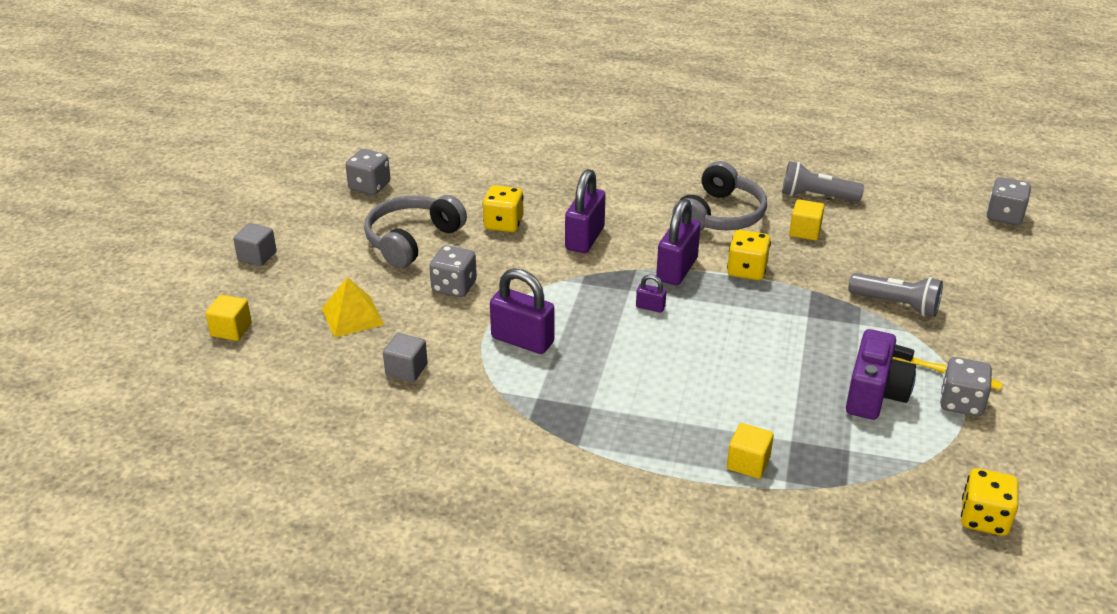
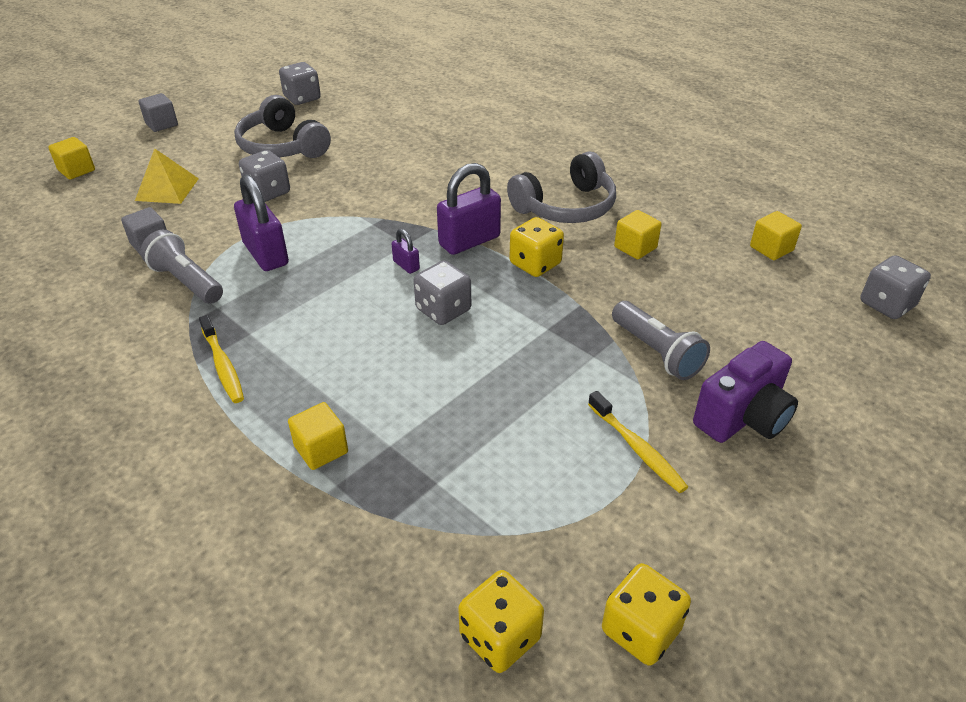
camera: 30 degrees right, 5 degrees up
grey headphones [364,195,467,268] -> grey headphones turned 105 degrees counterclockwise [234,95,331,158]
yellow dice [482,185,524,232] -> yellow dice moved to [602,563,691,666]
purple padlock [565,169,606,253] -> none
grey flashlight [782,161,864,202] -> grey flashlight moved to [140,230,223,304]
purple camera [846,329,916,420] -> purple camera moved to [693,341,798,443]
grey dice [940,357,992,417] -> grey dice moved to [414,261,471,325]
none -> yellow toothbrush [199,315,244,403]
none -> yellow cube [750,211,802,260]

